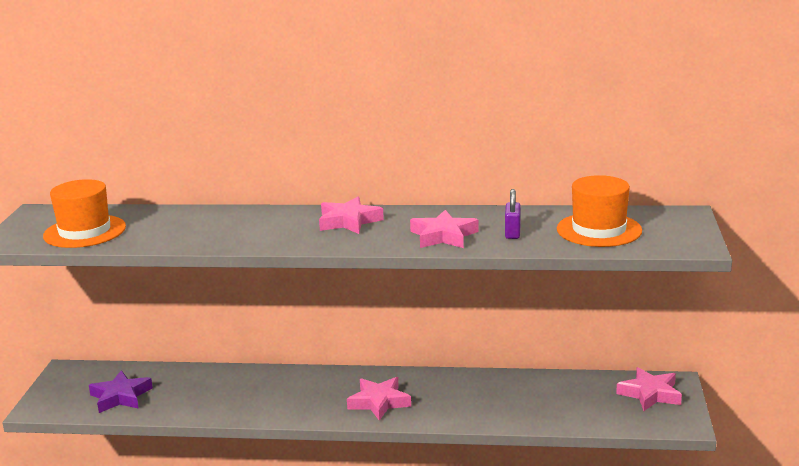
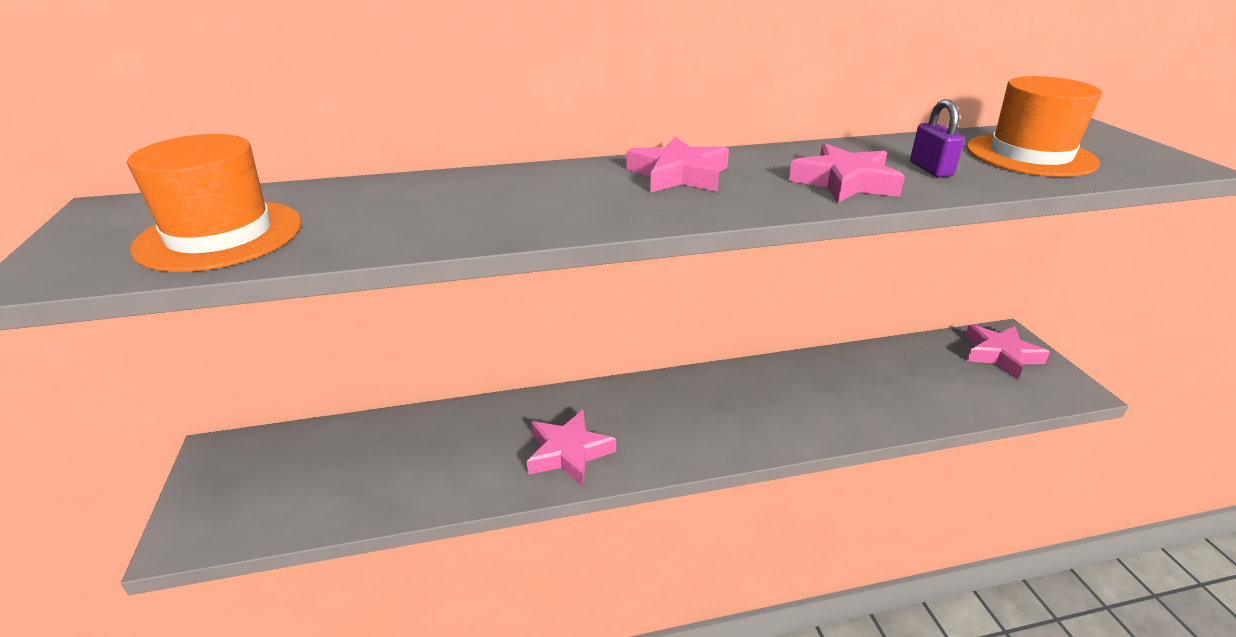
camera: 20 degrees left, 10 degrees up
purple star [89,370,153,413] -> none
pink star [347,377,411,421] -> pink star moved to [527,410,616,486]

